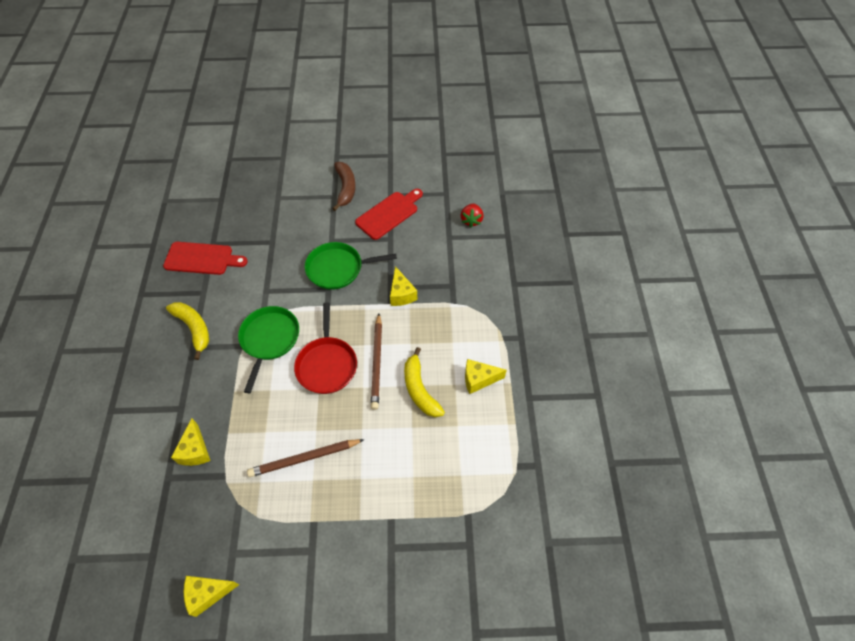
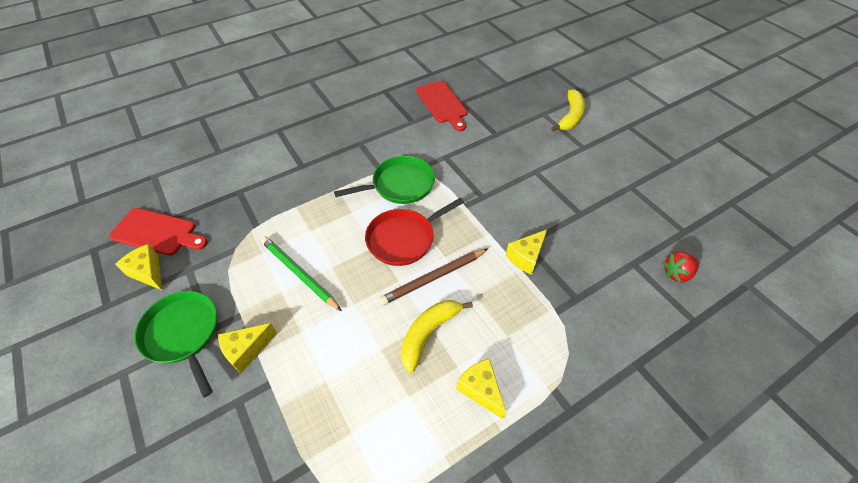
camera: 60 degrees right, 5 degrees down
yellow banana [166,302,209,360] -> yellow banana moved to [551,89,585,131]
yellow cheese [171,418,211,466] -> yellow cheese moved to [218,323,277,373]
brown pencil [247,439,364,477] -> green pencil [261,236,342,311]
green pan [305,242,397,290] -> green pan moved to [134,291,217,398]
brown banana [332,162,356,211] -> none
red cutting board [355,189,423,240] -> red cutting board moved to [109,208,208,256]

